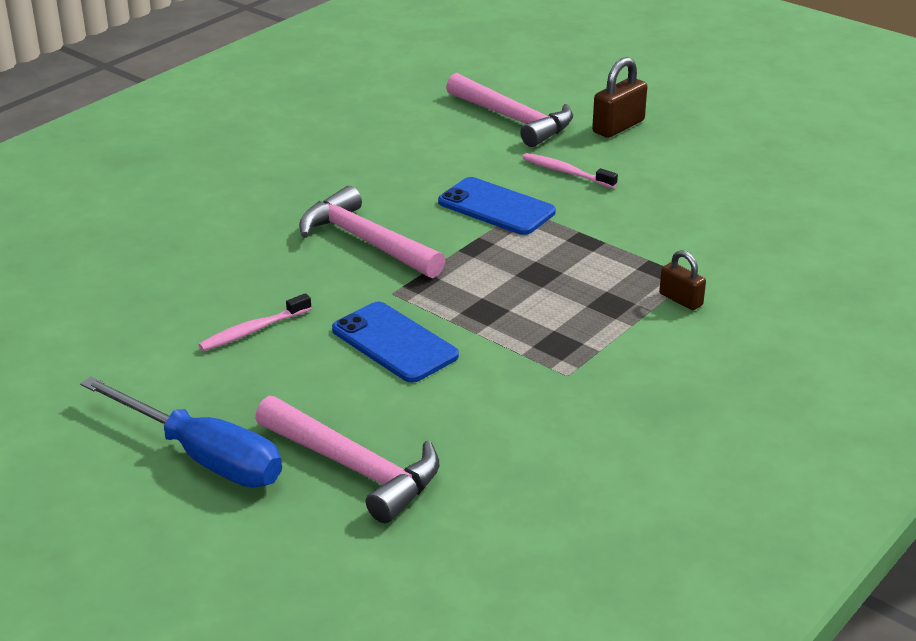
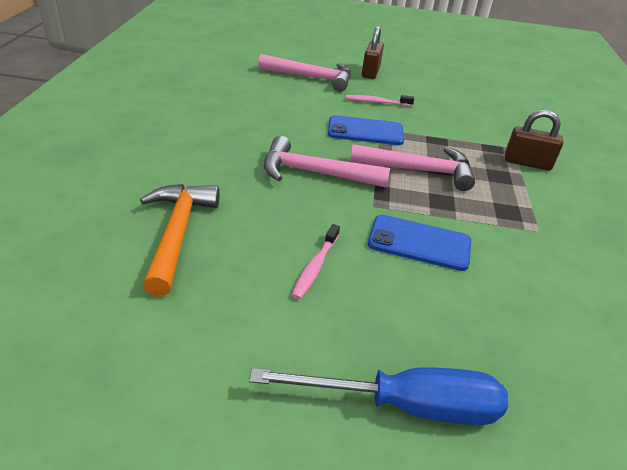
camera: 35 degrees left, 5 degrees up
pink hammer [255,396,439,523] -> pink hammer moved to [350,144,475,191]
brown padlock [659,250,706,310] -> brown padlock [505,110,563,170], size x1.58
none -> orange hammer [140,184,220,297]

